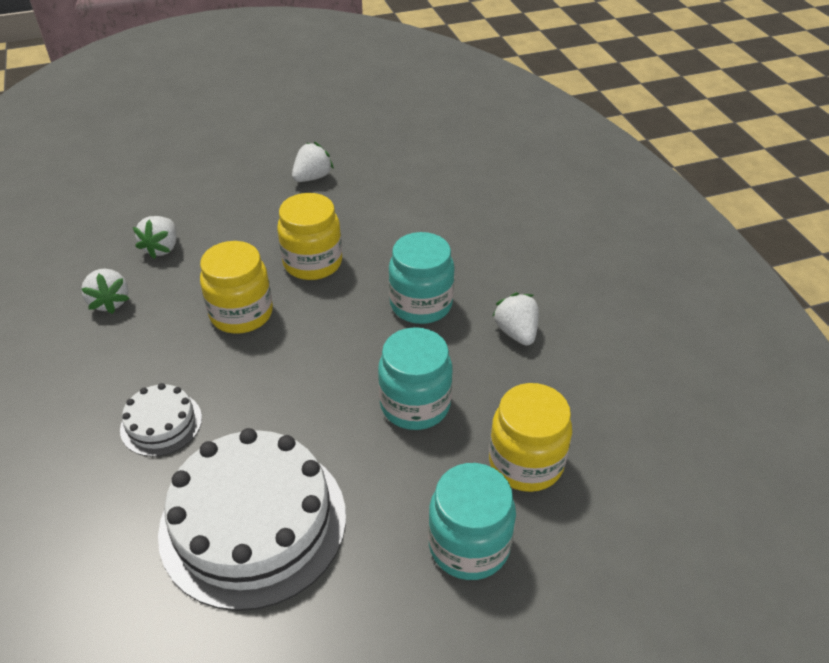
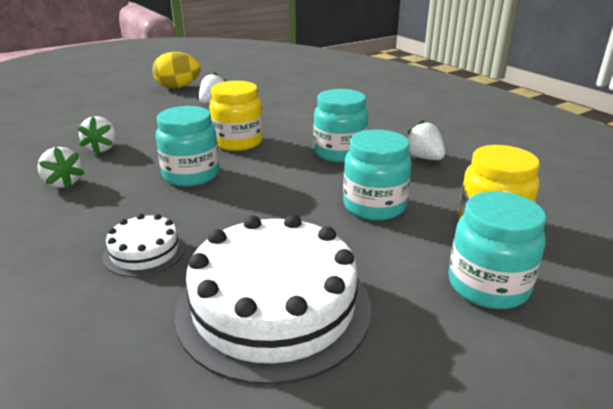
camera: 15 degrees left, 15 degrees down
yellow jar [200,241,273,333] -> turquoise jar [156,106,219,187]
none -> yellow egg [152,52,200,89]

